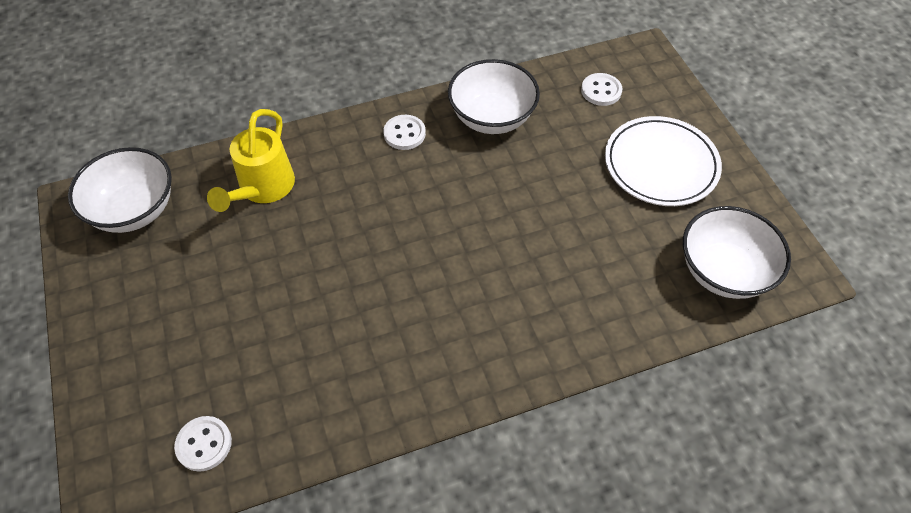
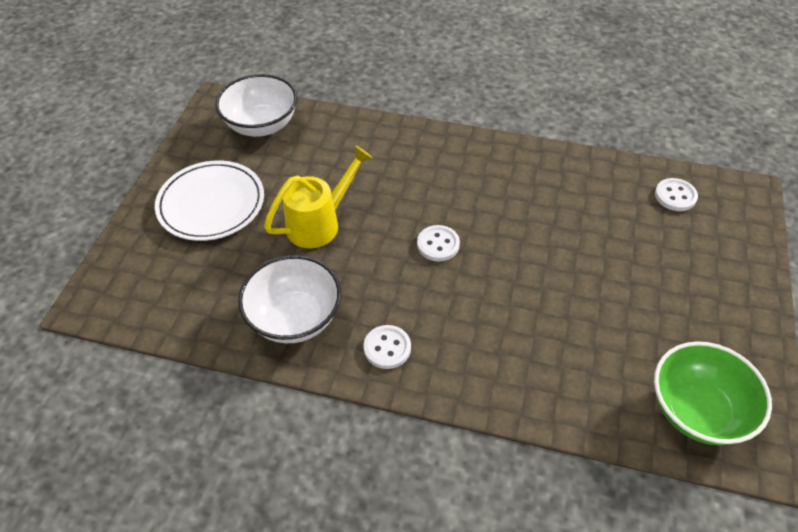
camera: 145 degrees left, 5 degrees down
white bowl [68,147,172,233] -> green bowl [654,341,772,445]
yellow watering can [207,109,295,212] -> yellow watering can moved to [264,145,373,248]
white button [581,73,622,106] -> white button moved to [417,225,460,261]

